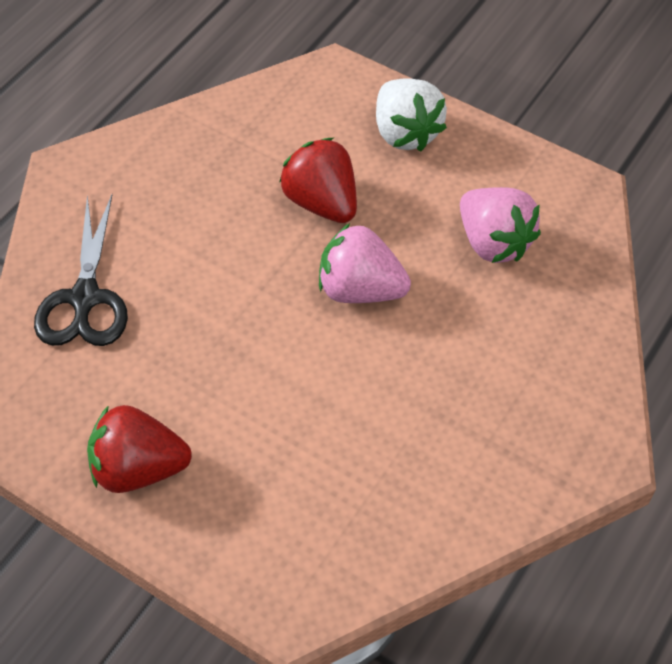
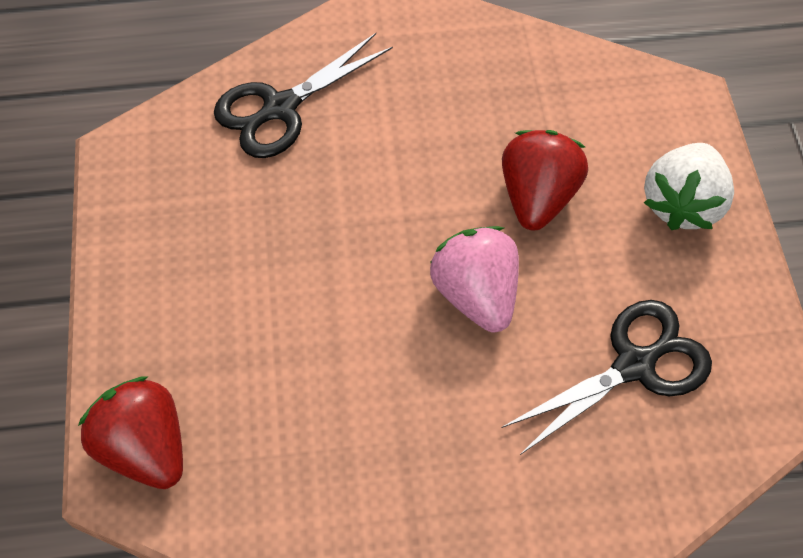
camera: 50 degrees right, 5 degrees up
red strawberry [87,405,192,493] -> red strawberry moved to [78,377,183,489]
pink strawberry [460,187,541,263] -> black scissors [501,300,712,455]

